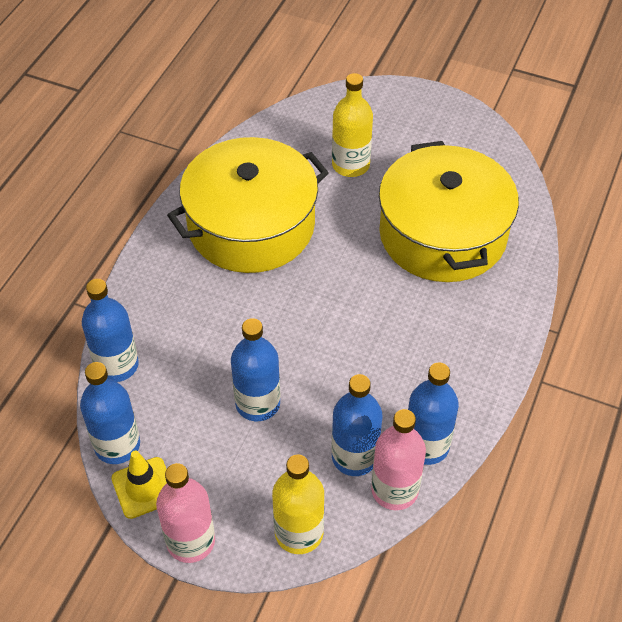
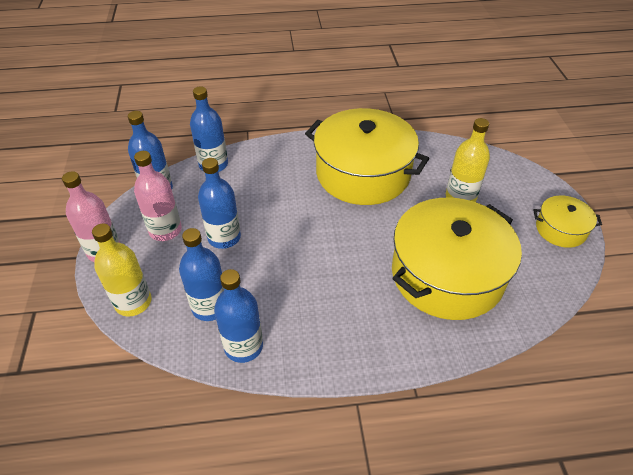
camera: 60 degrees right, 5 degrees down
yellow traffic cone [111,451,167,519] -> none
pink bottle [371,409,426,510] -> pink bottle moved to [134,151,182,241]
none -> yellow pot [534,196,602,248]

